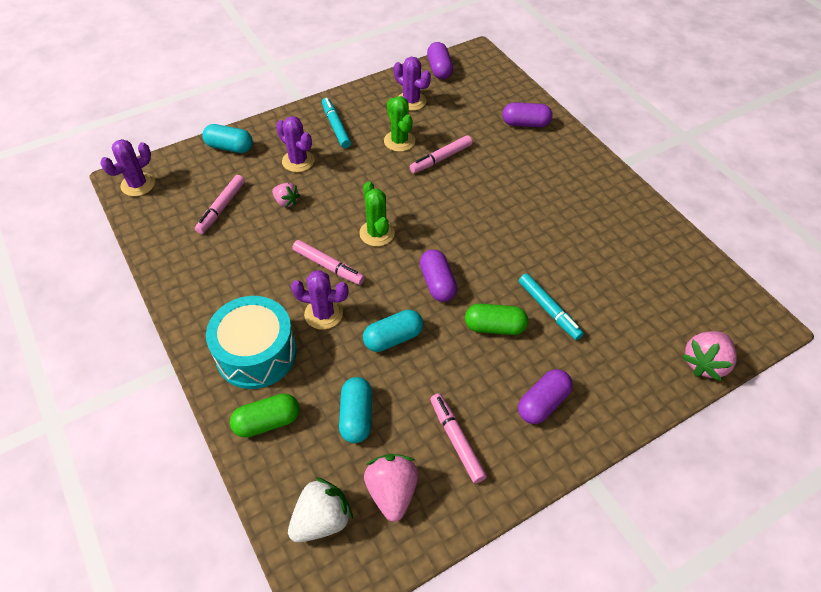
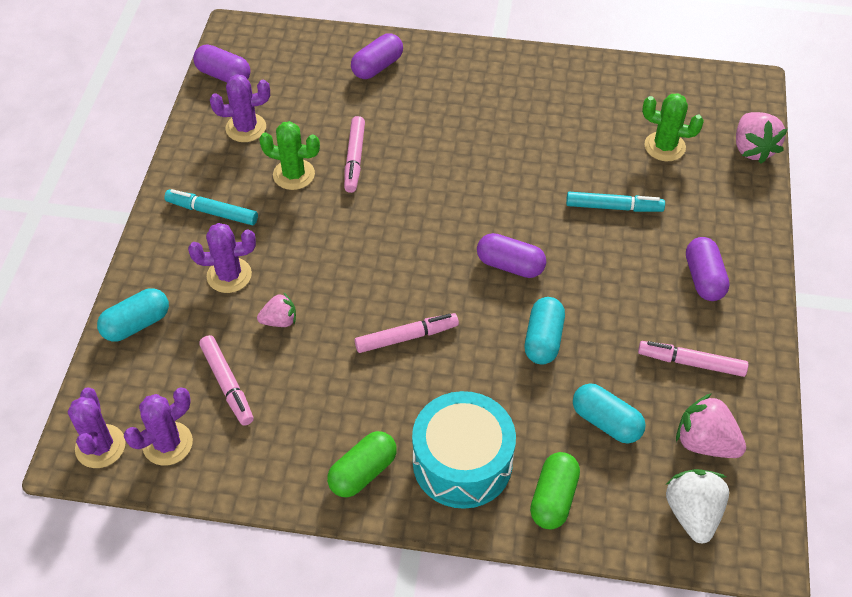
camera: 50 degrees left, 0 degrees up
purple cactus [291,270,349,330] -> purple cactus moved to [124,388,193,466]
green cactus [359,181,395,246] -> green cactus moved to [642,93,704,161]
green capsule [465,303,528,335] -> green capsule moved to [327,431,397,497]

